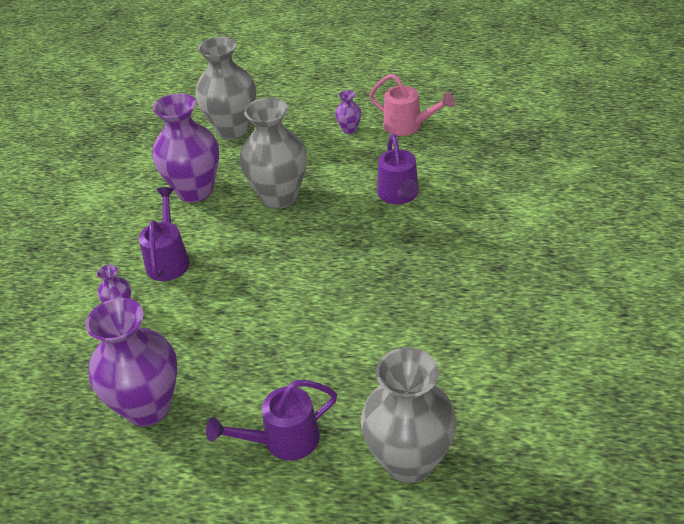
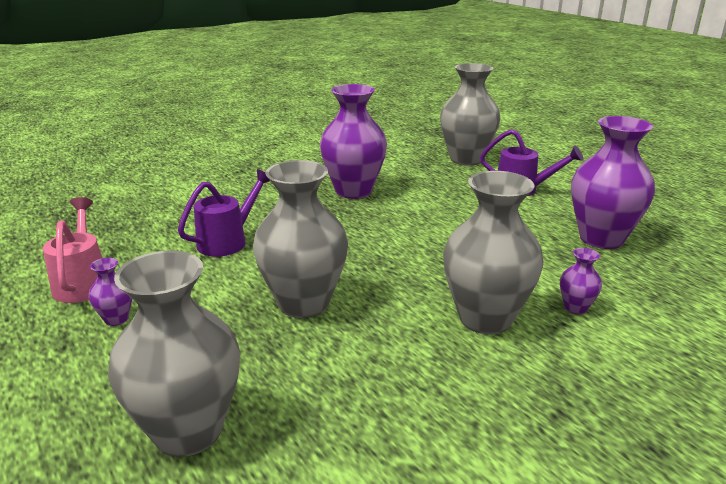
camera: 135 degrees left, 15 degrees down
purple watering can [139,187,190,281] -> grey vase [443,171,543,335]
purple vase [152,93,219,203] -> purple vase moved to [320,84,387,199]

